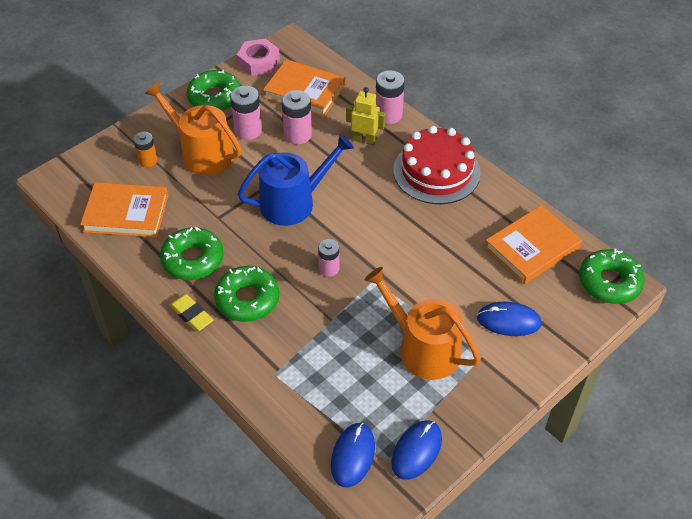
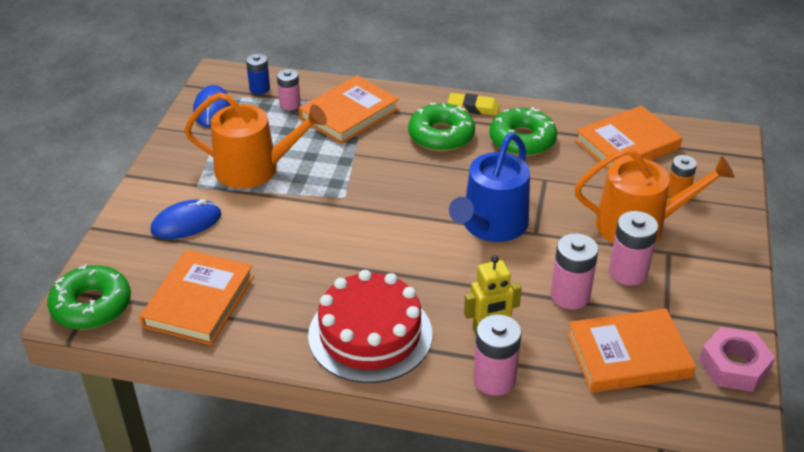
camera: 145 degrees right, 10 degrees down
green donut [187,70,241,111] -> none
pink battery [318,239,339,277] -> pink battery moved to [277,69,301,110]
blue mouse [331,423,375,487] -> blue battery [246,54,270,94]
none -> orange book [299,75,399,144]

